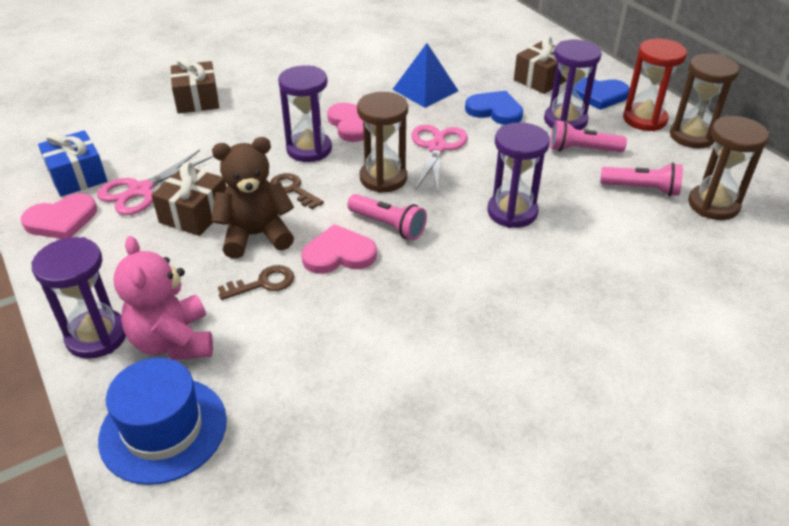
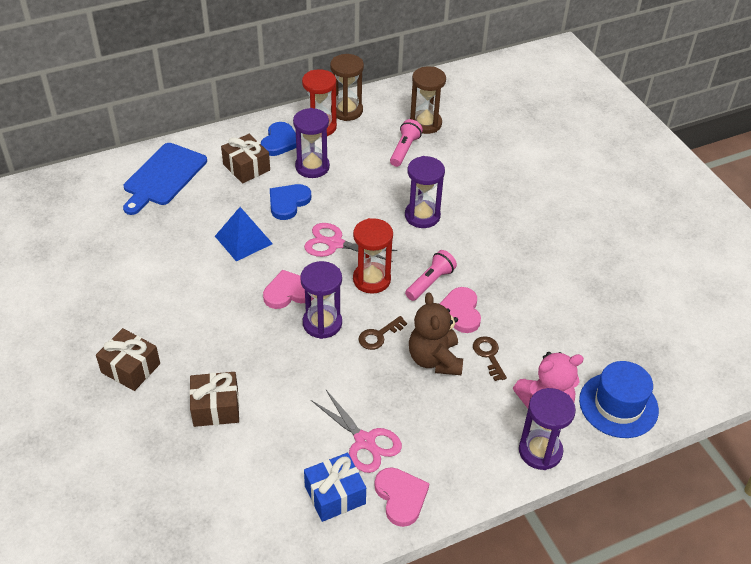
camera: 85 degrees left, 5 degrees up
brown gift [151,162,226,236] -> brown gift moved to [96,328,160,391]
brown hourglass [357,92,408,193] -> red hourglass [353,218,393,294]
pink flashlight [550,120,627,153] -> none
none -> blue cutting board [123,143,207,215]

